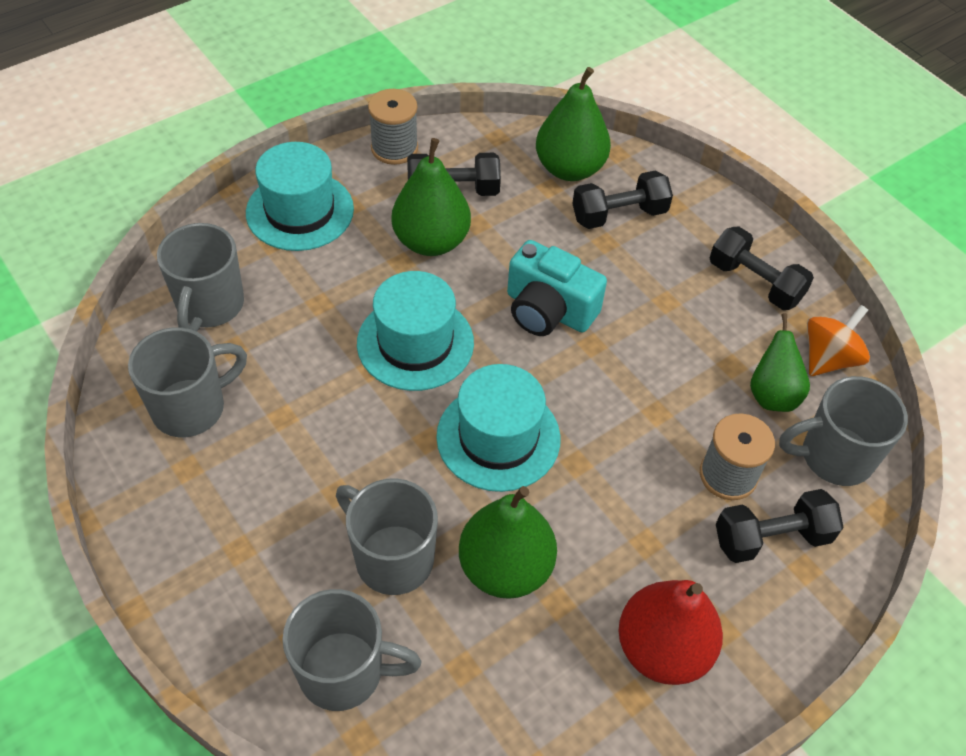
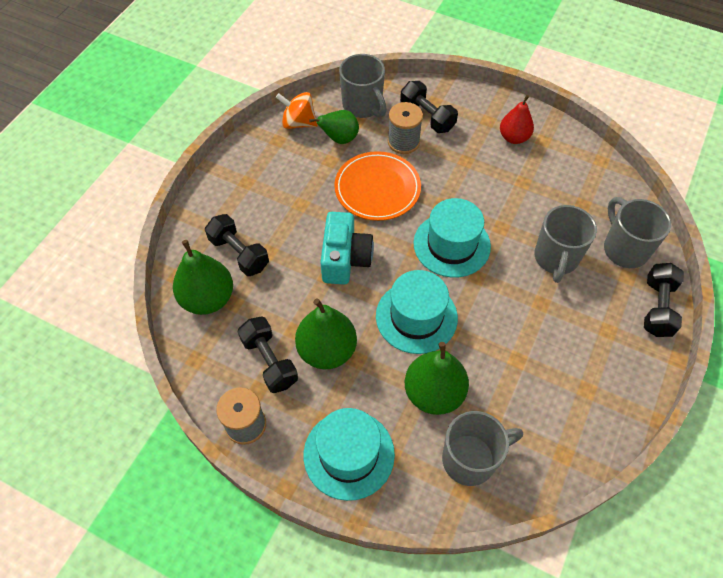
camera: 115 degrees left, 5 degrees up
grey mug [128,327,247,437] -> none
green pear [459,486,557,599] -> green pear moved to [405,342,469,415]
red pear [618,580,723,685] -> red pear [500,95,534,144], size x0.66
black dumbbell [710,227,814,310] -> black dumbbell moved to [644,263,684,337]
none -> orange plate [334,151,421,221]

